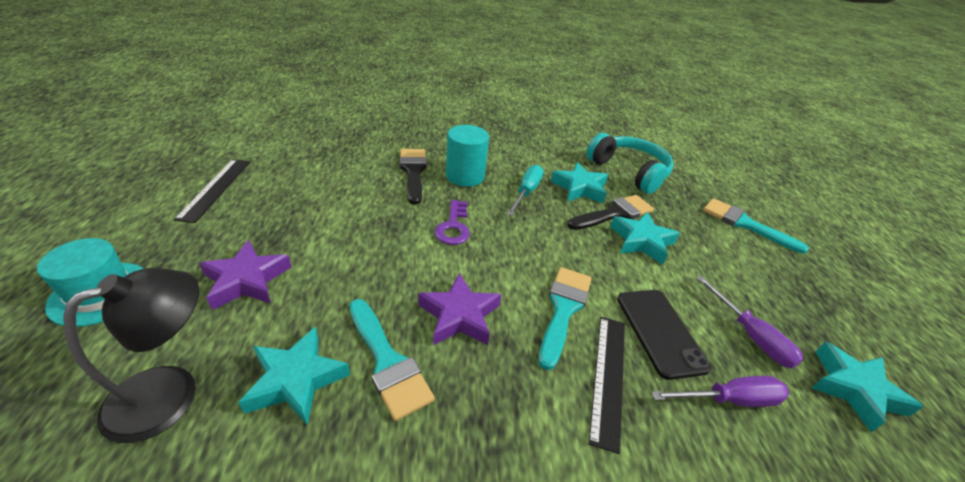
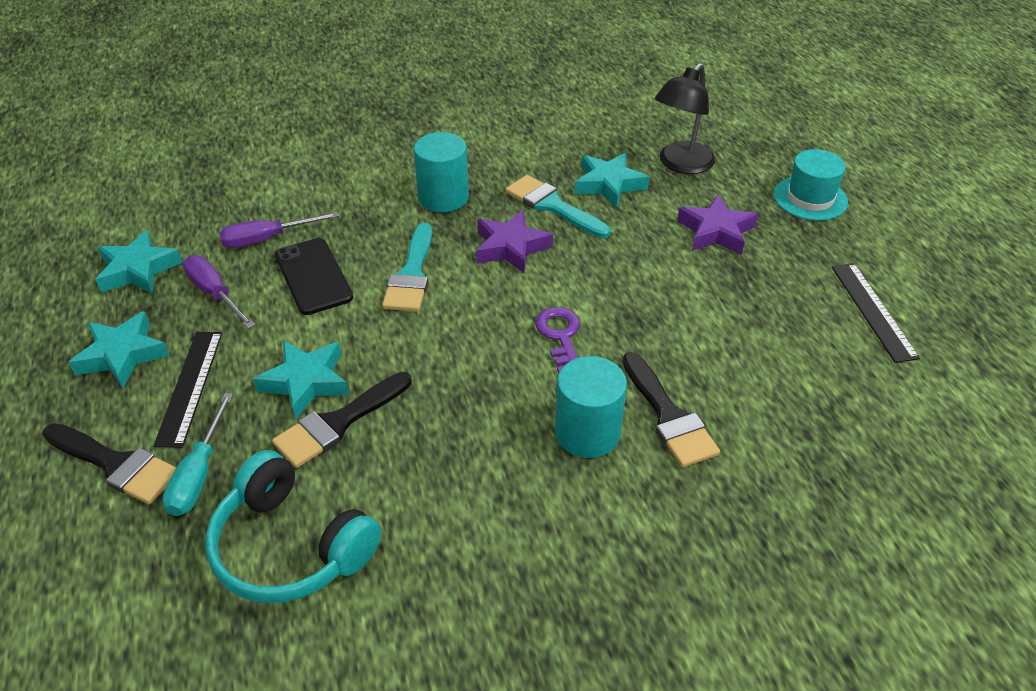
camera: 170 degrees right, 5 degrees up
turquoise screwdriver [507,165,544,216] -> turquoise screwdriver moved to [162,393,233,516]
turquoise star [551,162,608,203] -> turquoise star moved to [68,311,169,388]
black ruler [588,317,625,454] -> black ruler moved to [154,332,223,448]
turquoise brush [703,198,809,254] -> black brush [42,423,177,504]
none -> turquoise cylinder [414,132,469,212]

